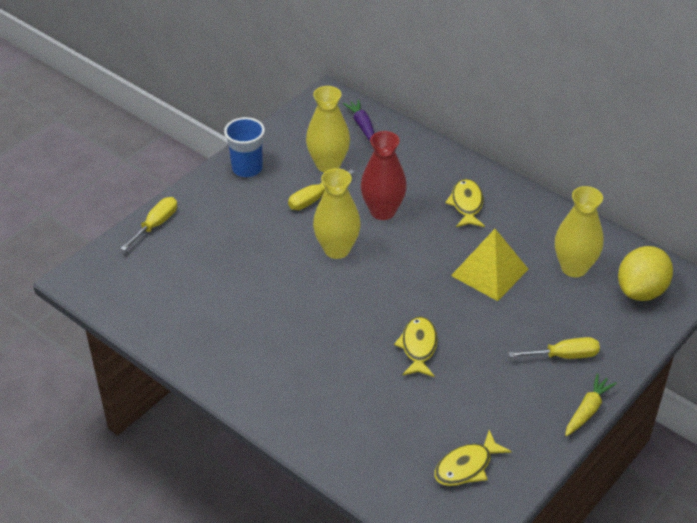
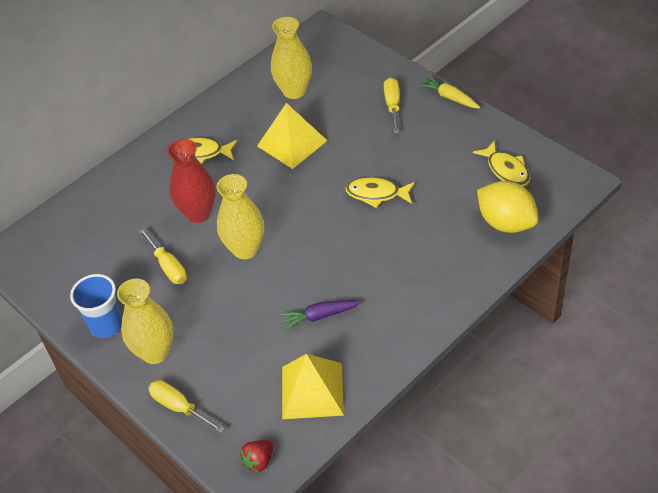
camera: 80 degrees left, 5 degrees up
yellow vase [306,86,350,172] -> yellow vase moved to [117,279,173,364]
purple carrot [343,99,374,141] -> purple carrot moved to [280,300,361,330]
yellow lemon [618,246,673,301] -> yellow lemon moved to [477,181,539,233]
none -> red strawberry [240,440,274,473]
none -> yellow pyramid [282,354,344,419]

